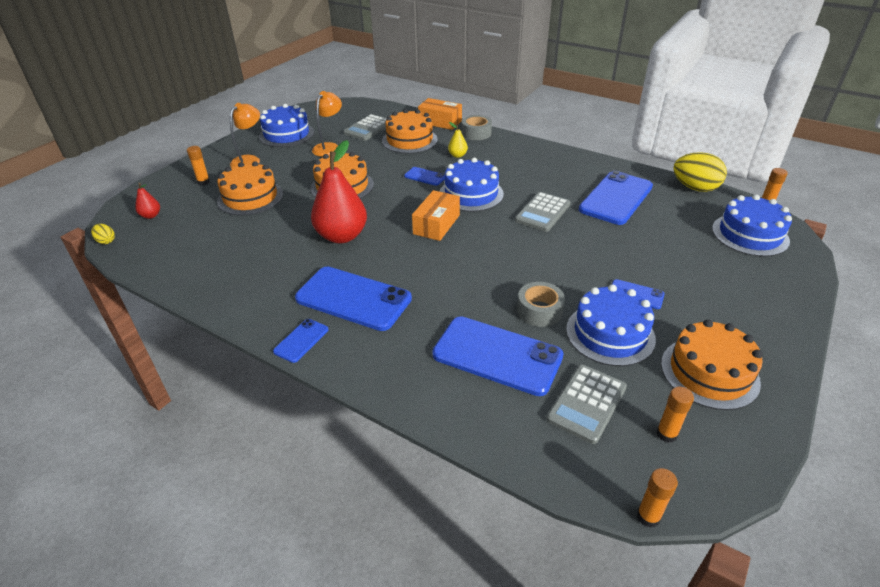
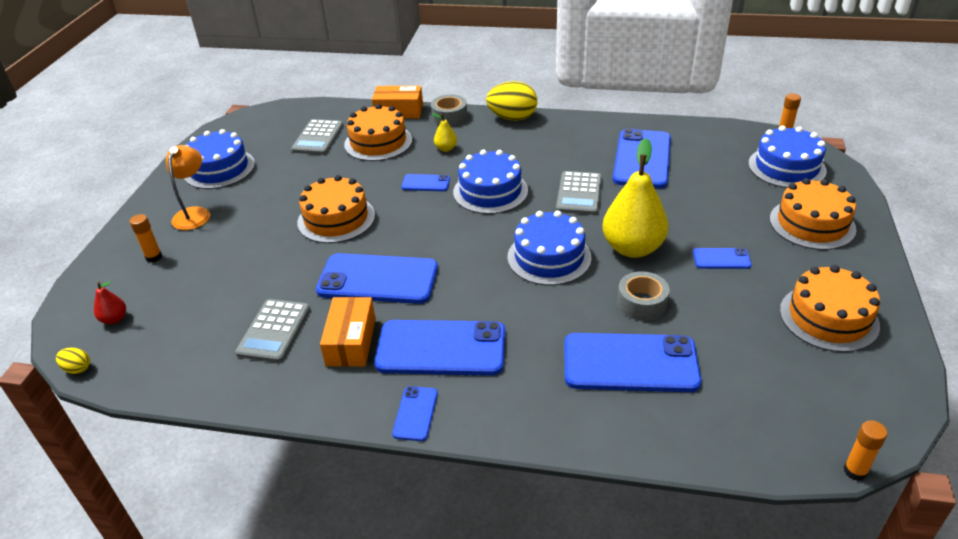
camera: 20 degrees left, 0 degrees up
orange cake [217,161,283,216] -> orange cake moved to [770,178,857,250]
red pear [311,140,367,243] -> blue phone [316,253,438,304]
orange lamp [312,91,342,157] -> none
orange box [412,190,460,241] -> orange box moved to [320,297,376,367]
grey calculator [546,364,627,444] -> grey calculator moved to [235,299,310,363]
blue cake [566,284,656,366] -> blue cake moved to [508,211,592,285]
orange glue stick [656,387,694,443] -> none
yellow egg [673,152,727,192] -> yellow egg moved to [486,81,537,121]
none -> yellow pear [602,138,669,258]

